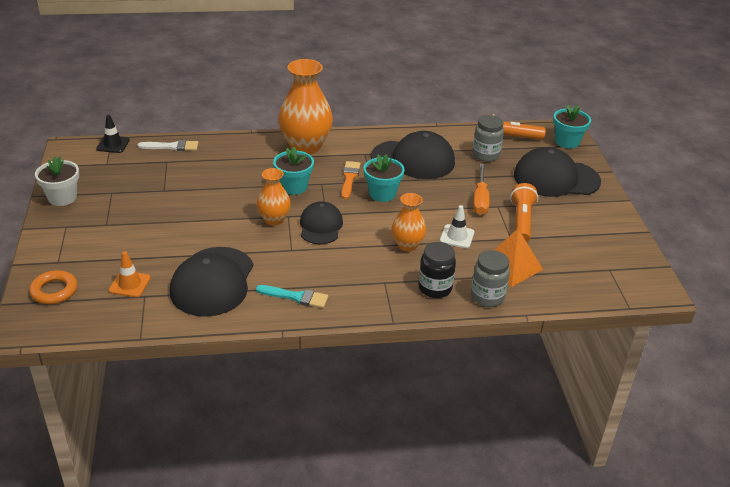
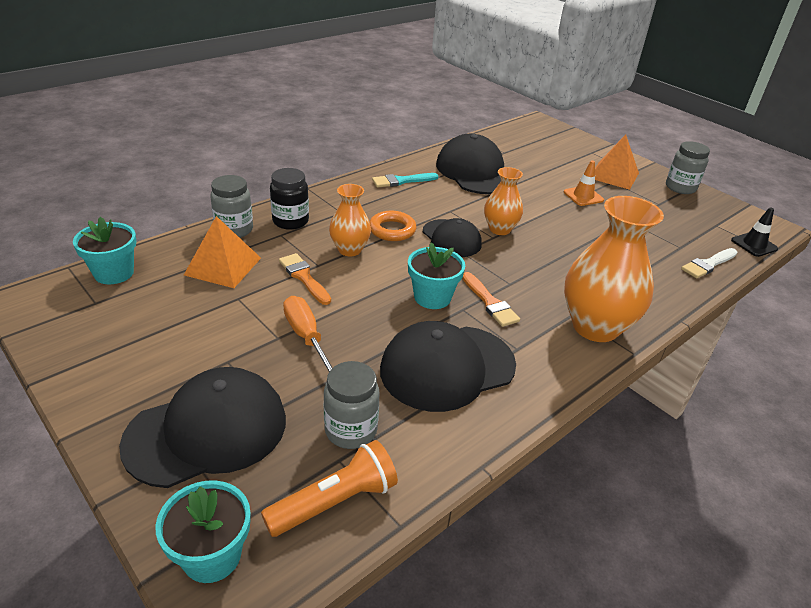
camera: 145 degrees right, 0 degrees up
orange ring [29,270,77,304] -> orange ring moved to [370,211,417,241]
white flower pot [35,156,79,206] -> grey jar [666,141,710,194]
orange traffic cone [109,251,151,297] -> orange traffic cone moved to [564,161,604,206]
turquoise flower pot [273,147,314,195] -> turquoise flower pot moved to [73,217,136,284]
white traffic cone [440,205,474,248] -> orange brush [279,253,331,305]
orange flashlight [510,183,538,242] -> none
none -> orange pyramid [595,134,639,190]

